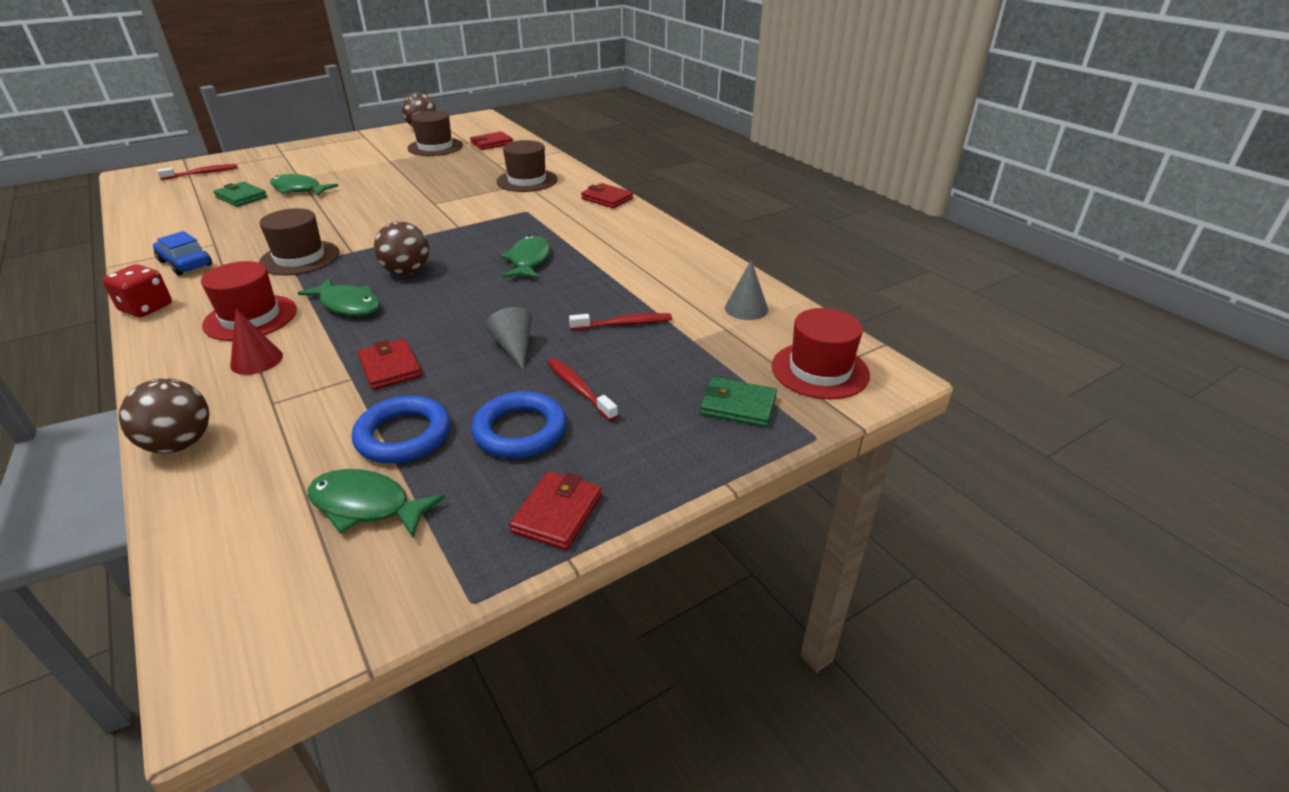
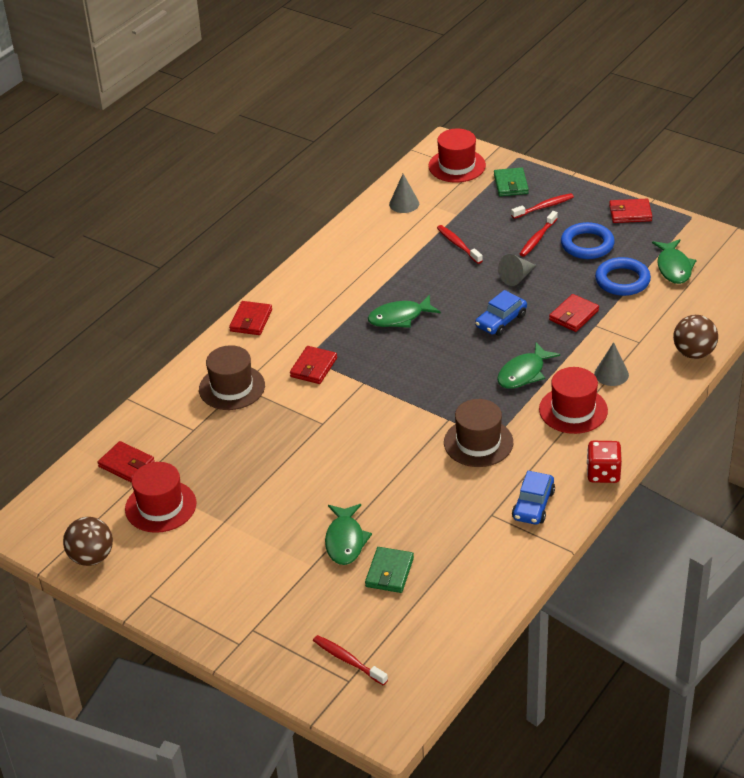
camera: 110 degrees left, 5 degrees up
red cone [230,309,283,375] -> grey cone [594,342,629,386]
green fish [298,278,380,316] -> green fish turned 150 degrees counterclockwise [497,342,560,389]
brown ball [374,221,429,275] -> none
brown hat [407,111,463,156] -> red hat [125,462,196,533]
none -> red wallet [290,346,337,384]
none -> blue car [475,290,527,336]
none -> red toothbrush [511,193,574,219]

